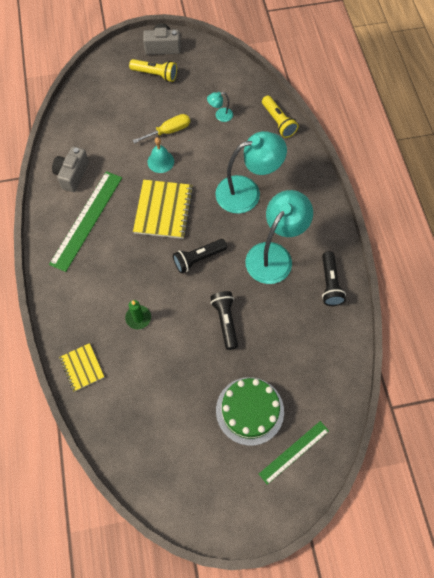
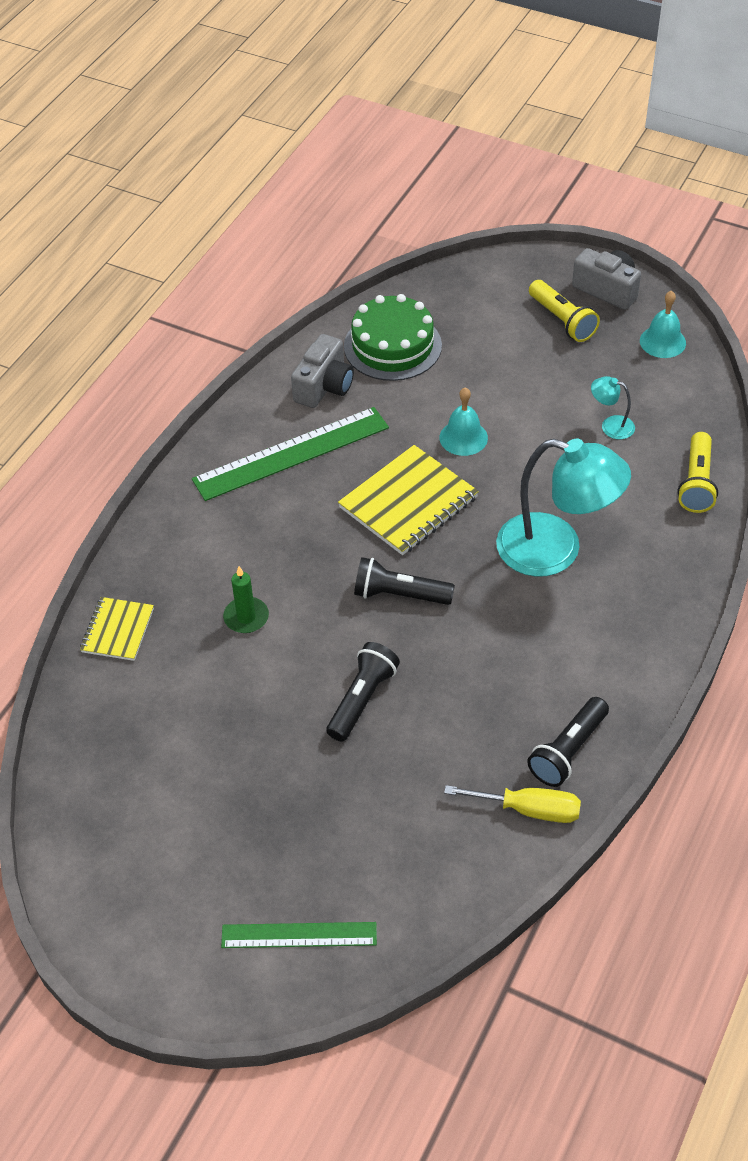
camera: 40 degrees right, 15 degrees down
grey camera [52,147,89,192] -> grey camera turned 150 degrees clockwise [291,334,354,408]
yellow screwdriver [132,114,190,144] -> yellow screwdriver moved to [444,785,581,823]
green cake [216,377,284,446] -> green cake moved to [344,294,442,381]
turquoise lamp [245,190,313,284] -> none
none -> turquoise bell [640,290,686,358]

